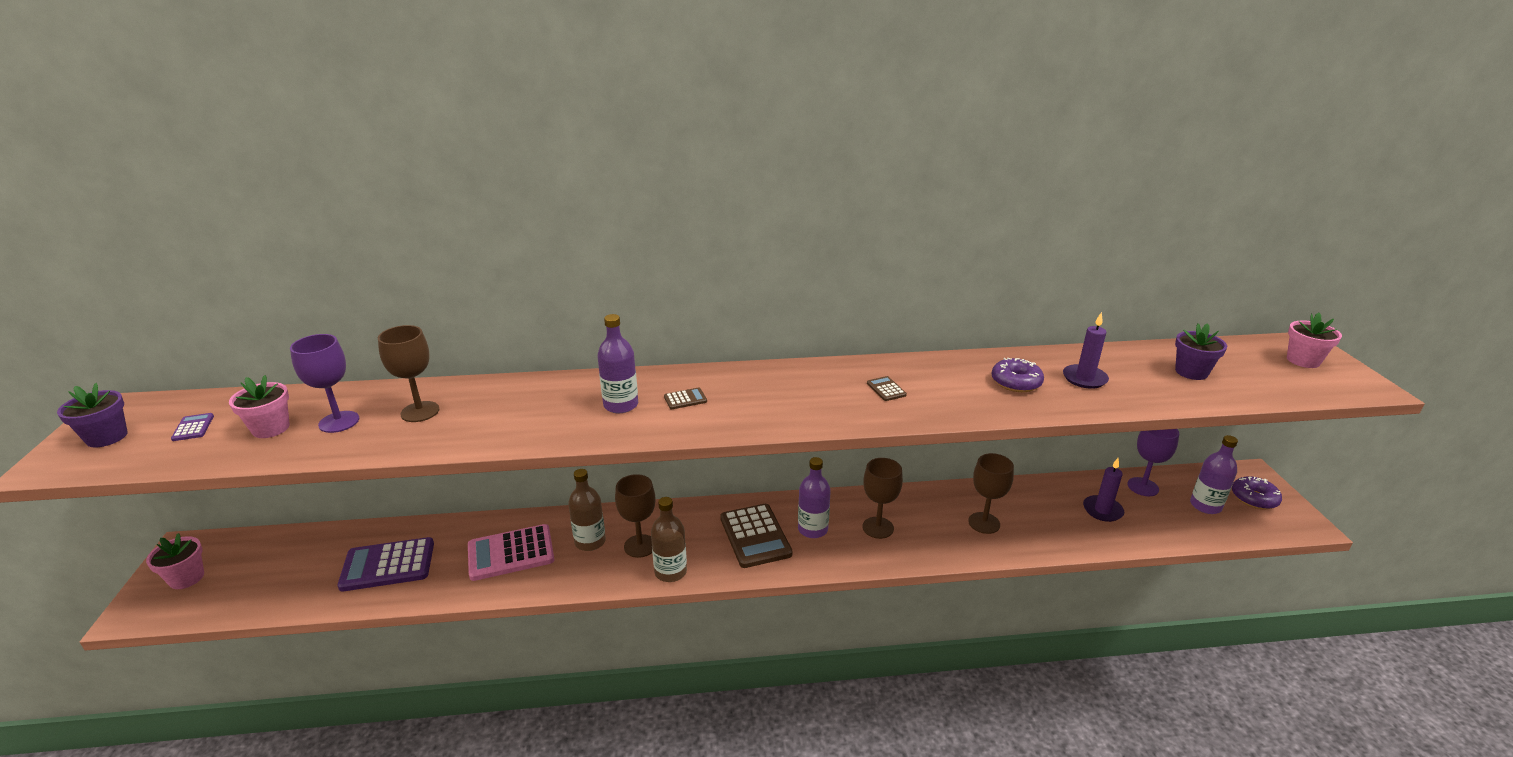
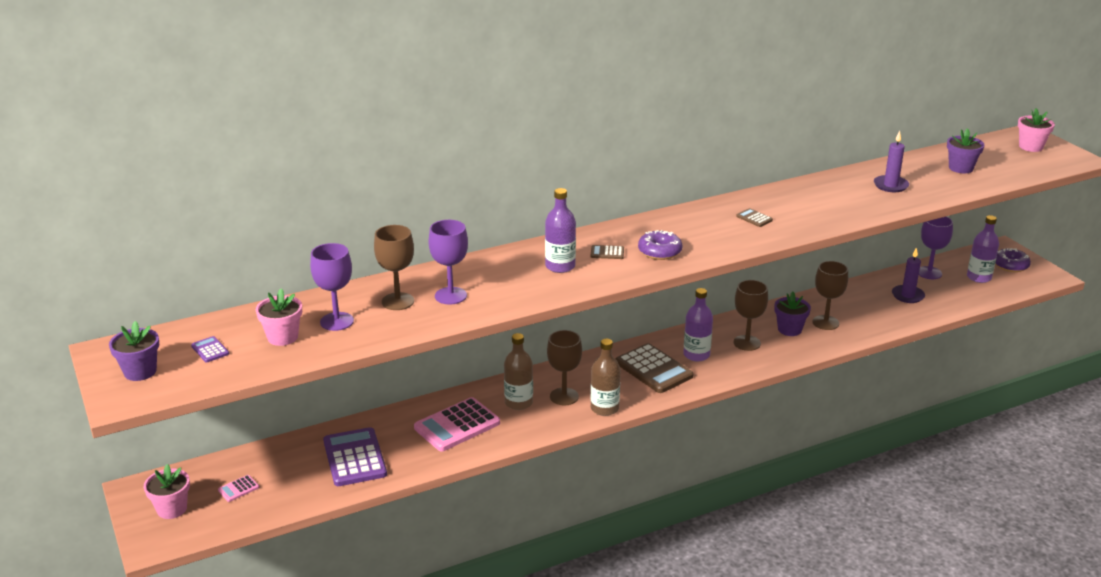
camera: 20 degrees left, 0 degrees up
purple calculator [337,537,434,592] -> purple calculator turned 105 degrees clockwise [323,427,387,486]
brown calculator [664,388,707,409] -> brown calculator turned 135 degrees counterclockwise [591,245,624,259]
purple donut [992,358,1044,392] -> purple donut moved to [638,230,683,260]
none -> pink calculator [218,475,259,502]
none -> purple goblet [429,220,468,304]
none -> purple flower pot [774,292,811,336]

